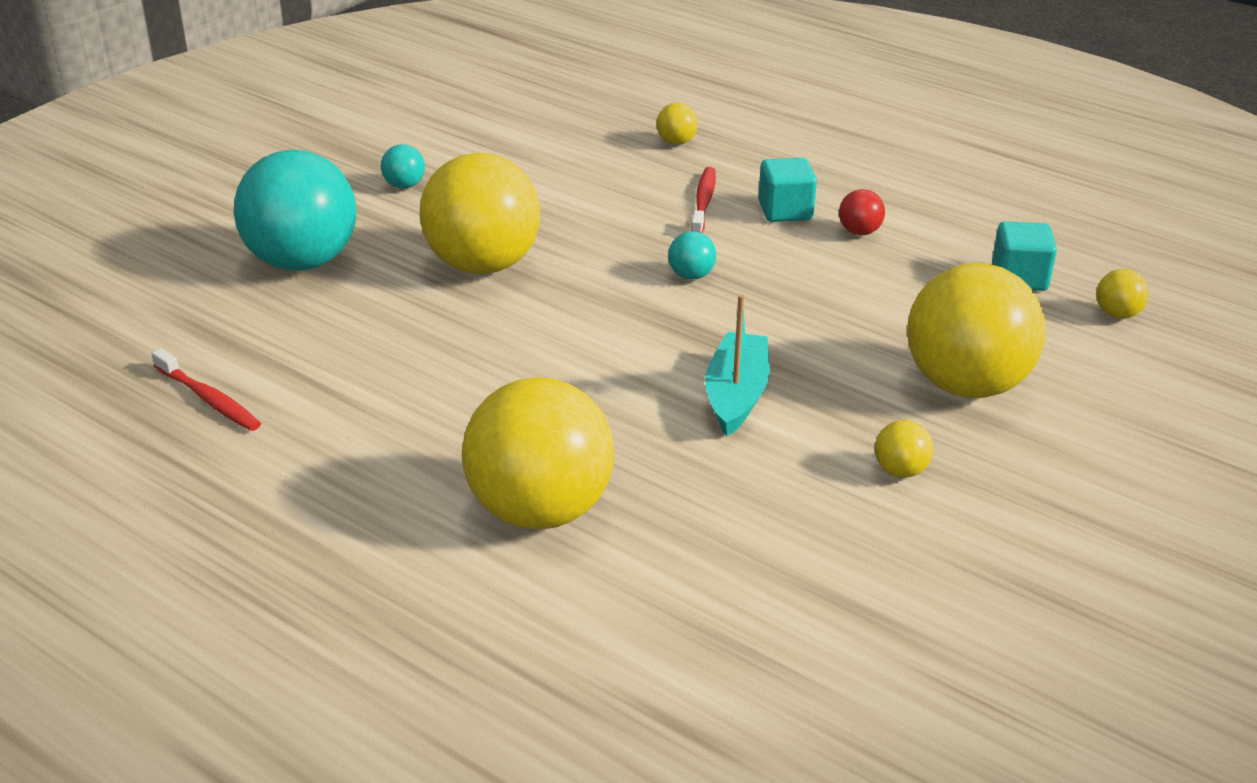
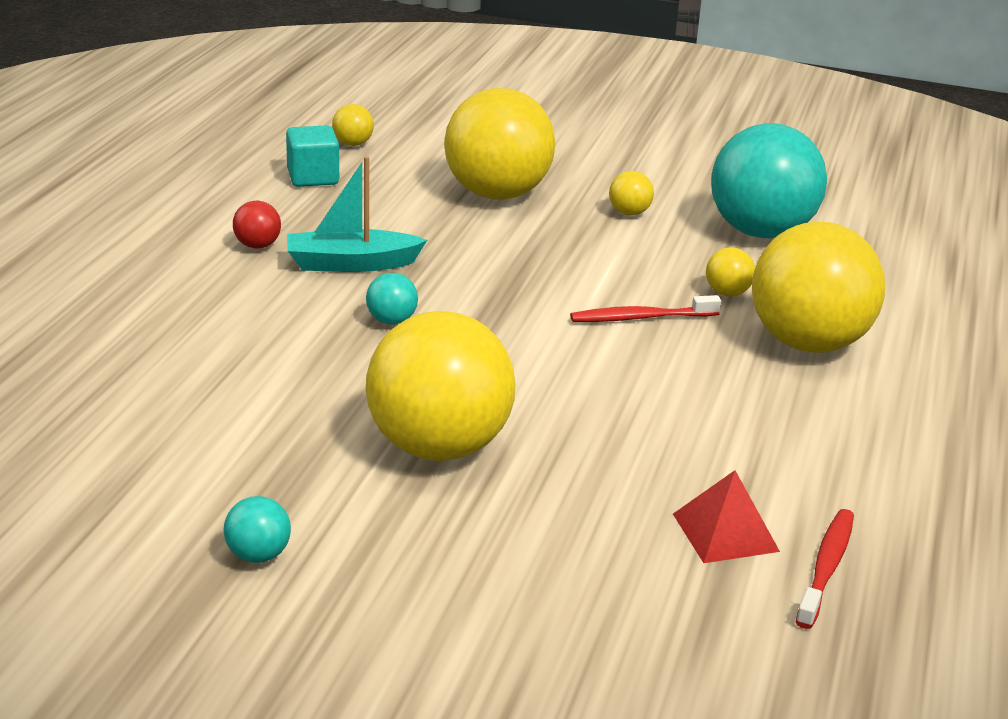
camera: 110 degrees left, 5 degrees down
turquoise ball [234,150,357,271] -> turquoise ball moved to [711,123,827,239]
yellow ball [657,103,698,145] -> yellow ball moved to [706,247,755,296]
red toothbrush [691,167,716,233] -> red toothbrush moved to [570,295,721,322]
turquoise boat [705,294,770,436] -> turquoise boat moved to [287,156,427,272]
turquoise cube [758,158,817,222] -> none
none -> red pyramid [673,470,780,563]

